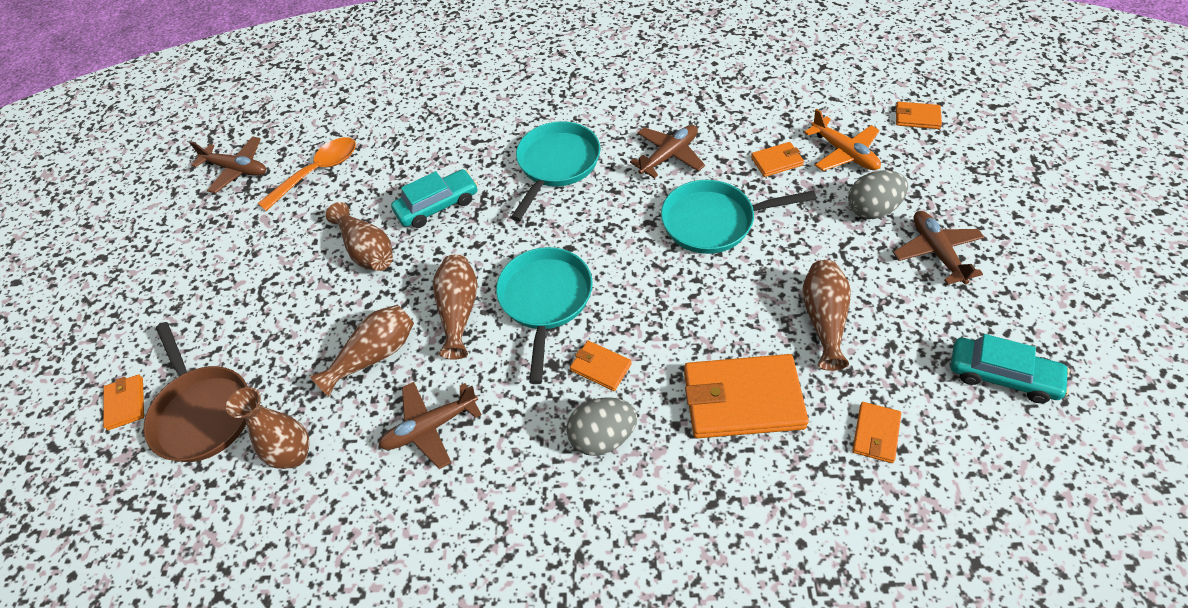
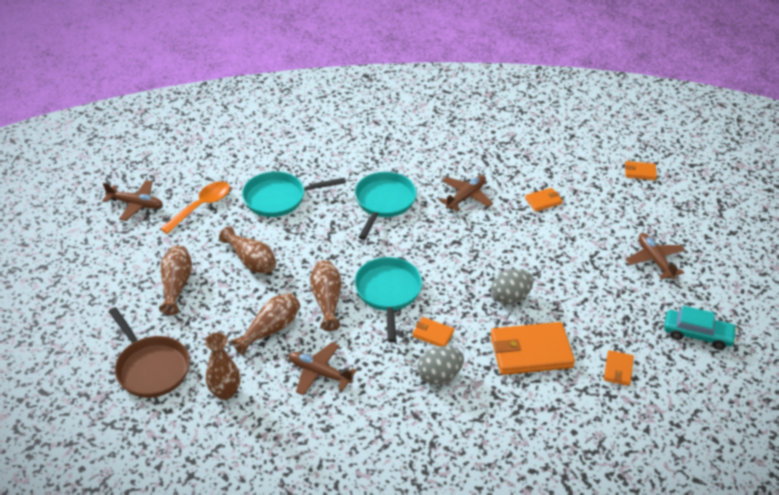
camera: 10 degrees left, 10 degrees down
orange wallet [103,374,144,430] -> none
brown plane [378,382,481,469] -> brown plane turned 60 degrees clockwise [289,342,357,396]
turquoise car [391,169,478,228] -> none
turquoise pan [661,180,816,254] -> turquoise pan moved to [242,171,346,217]
brown vase [802,260,851,371] -> brown vase moved to [159,245,192,315]
orange plane [804,109,881,171] -> none
grey egg [848,170,908,219] -> grey egg moved to [491,269,533,305]

